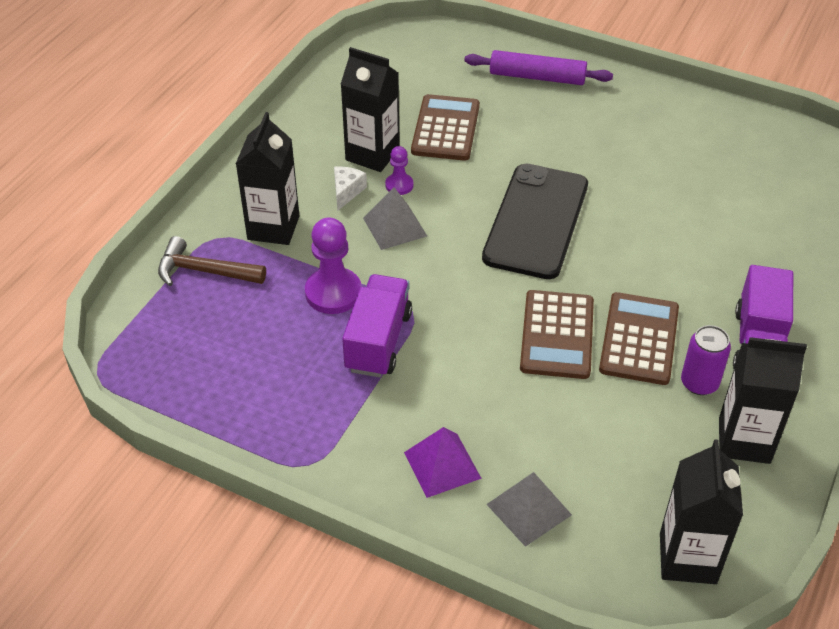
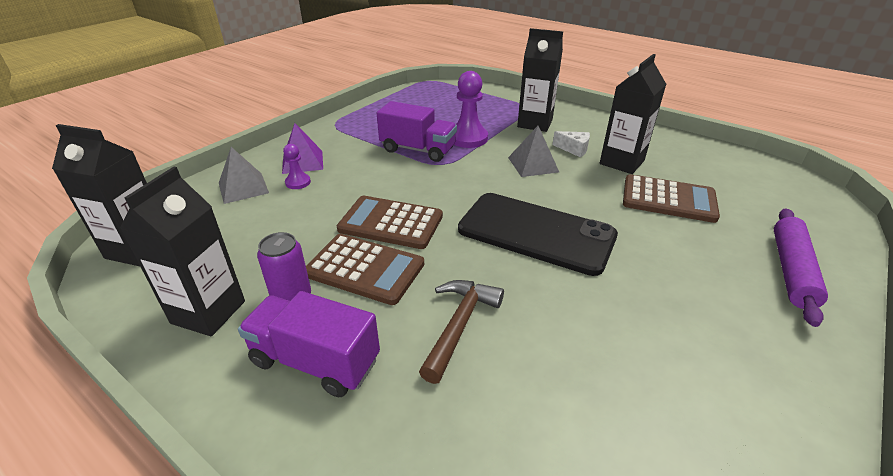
camera: 100 degrees right, 10 degrees down
brown hammer [158,236,266,286] -> brown hammer moved to [419,280,504,384]
purple pawn [385,146,414,195] -> purple pawn moved to [283,144,311,189]

